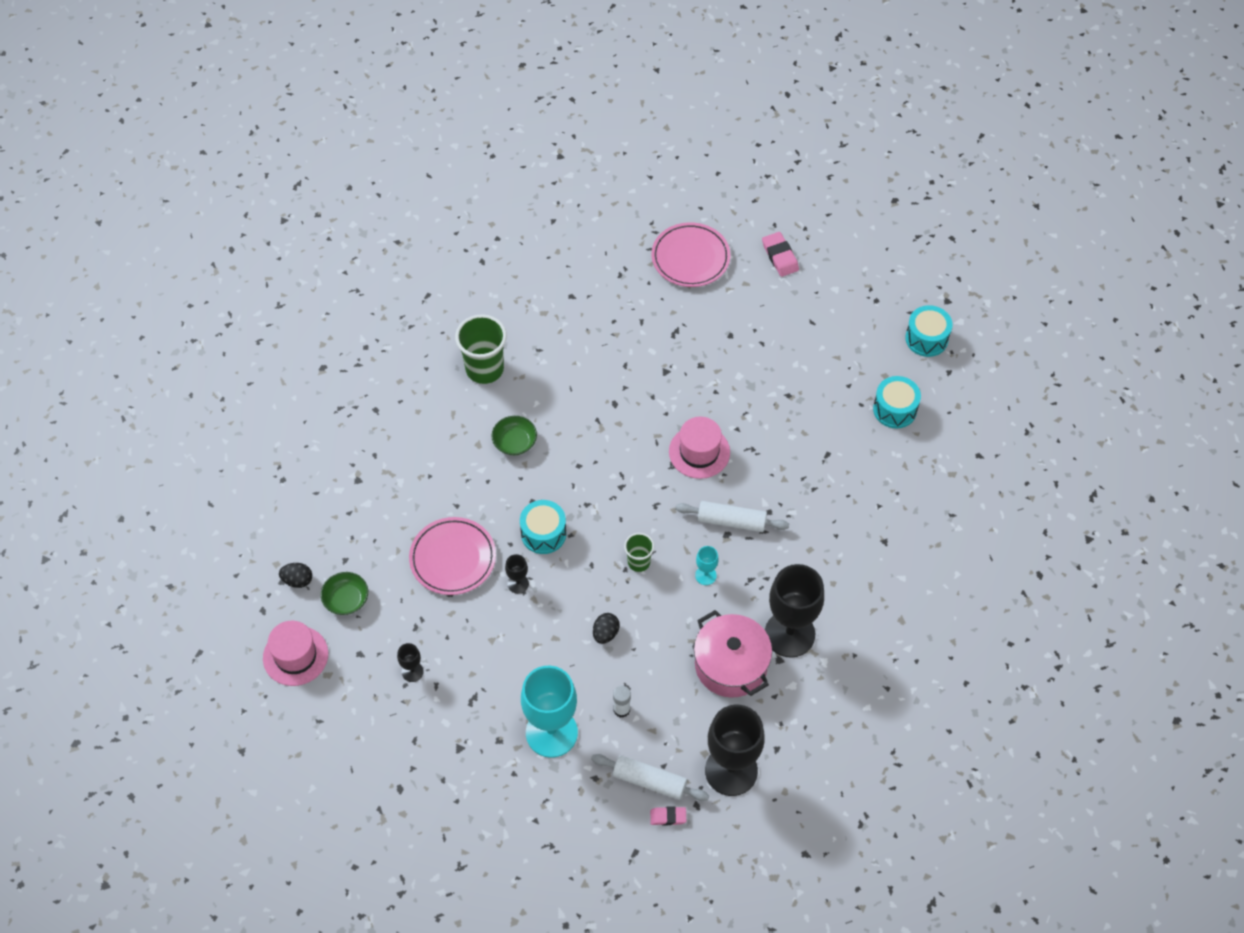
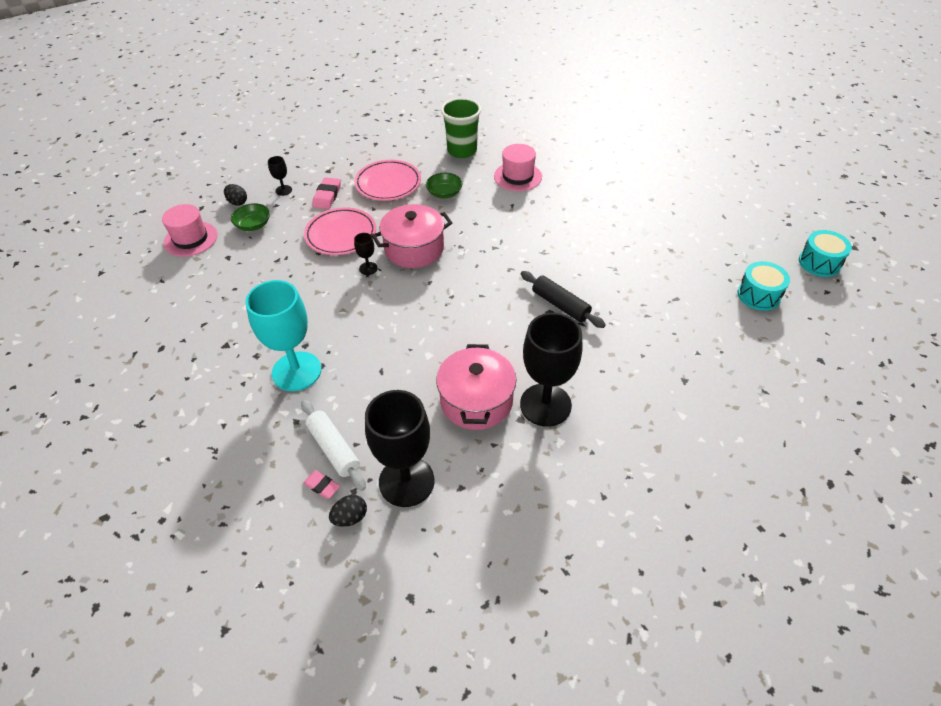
camera: 35 degrees right, 10 degrees down
black goblet [397,643,424,682] -> black goblet moved to [268,156,292,196]
turquoise drum [520,500,566,554] -> pink pot [372,204,452,268]
black egg [593,613,620,644] -> black egg moved to [329,495,367,527]
white glue stick [613,685,631,718] -> none
green cup [624,533,654,572] -> none
pink plate [652,222,730,287] -> pink plate moved to [354,160,421,201]
pink hat [669,417,730,479] -> pink hat moved to [494,144,542,191]
white rolling pin [675,501,789,532] -> black rolling pin [521,271,606,328]
turquoise goblet [695,546,719,585] -> none
pink eraser [762,232,799,277] -> pink eraser moved to [313,177,341,209]

